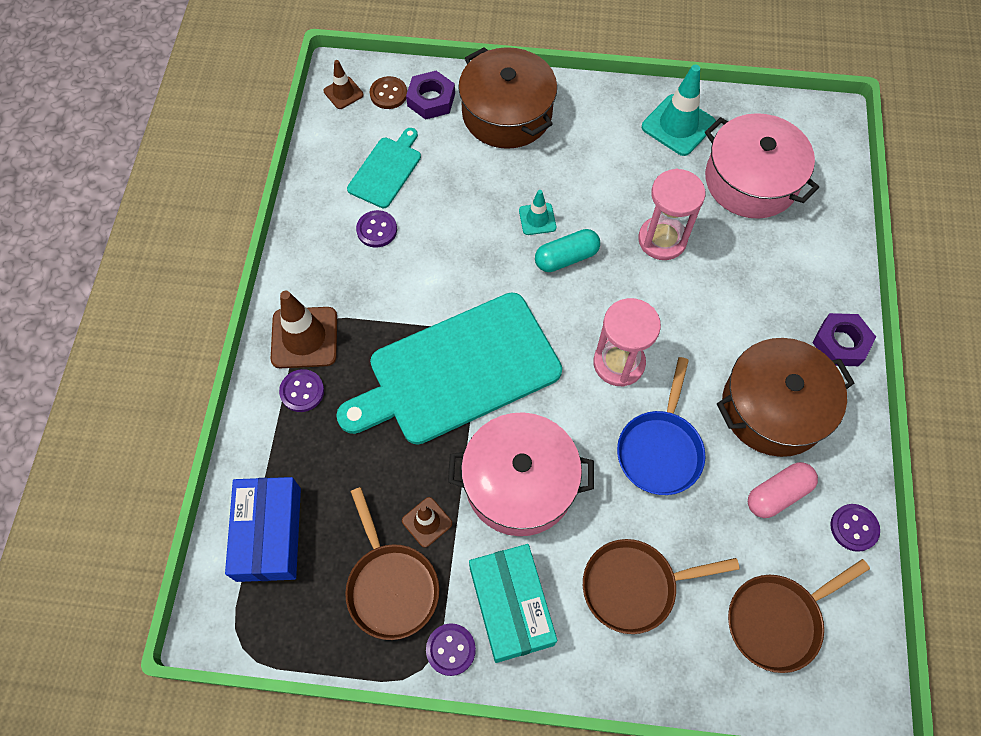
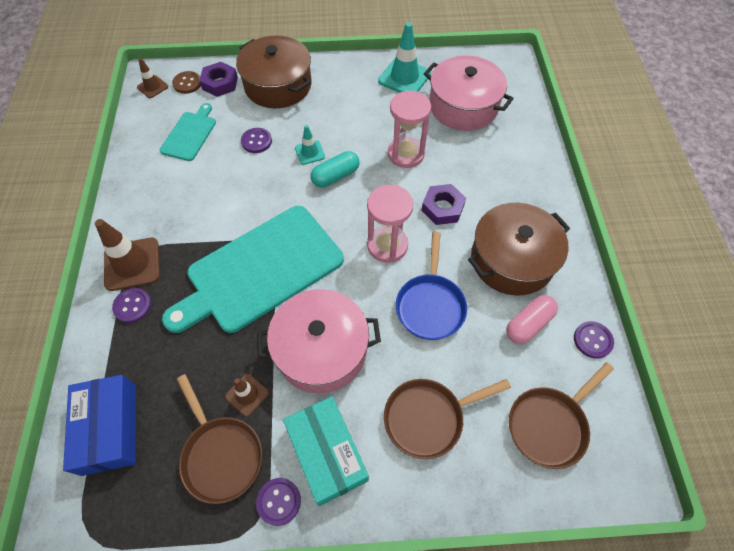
camera: 10 degrees left, 5 degrees down
purple button [356,210,397,248] -> purple button moved to [241,128,272,153]
purple nut [812,313,876,366] -> purple nut moved to [421,184,466,225]

